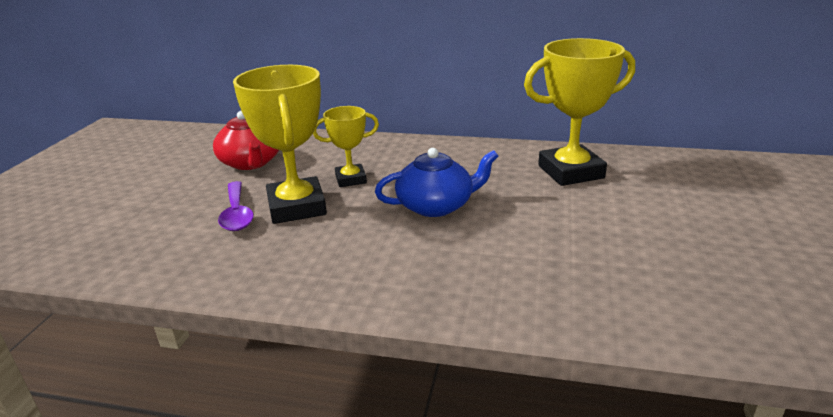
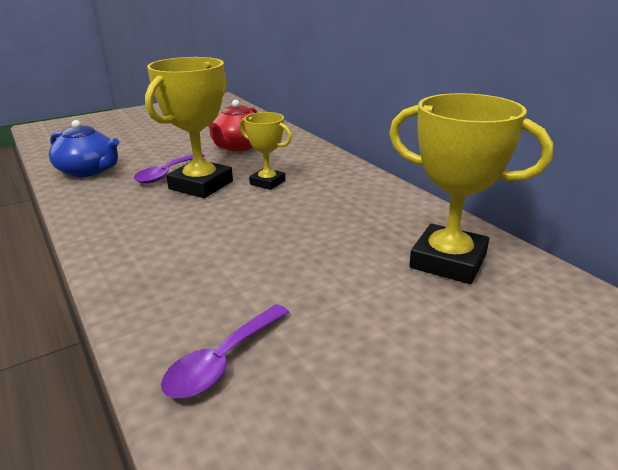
camera: 45 degrees right, 0 degrees up
blue teapot [375,148,499,217] -> blue teapot moved to [49,120,120,177]
none -> purple spoon [161,304,289,398]

